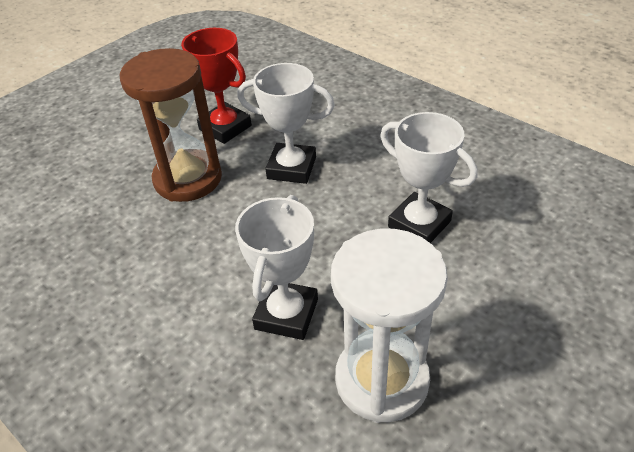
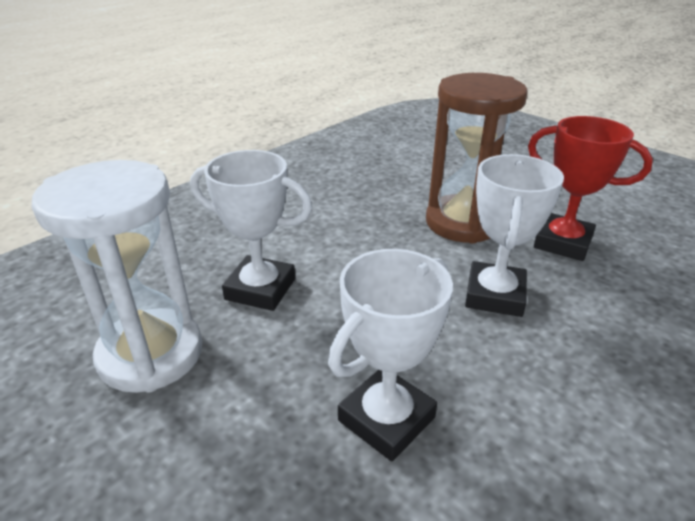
camera: 90 degrees right, 10 degrees down
red trophy [181,28,252,144] -> red trophy turned 75 degrees clockwise [528,116,653,261]

